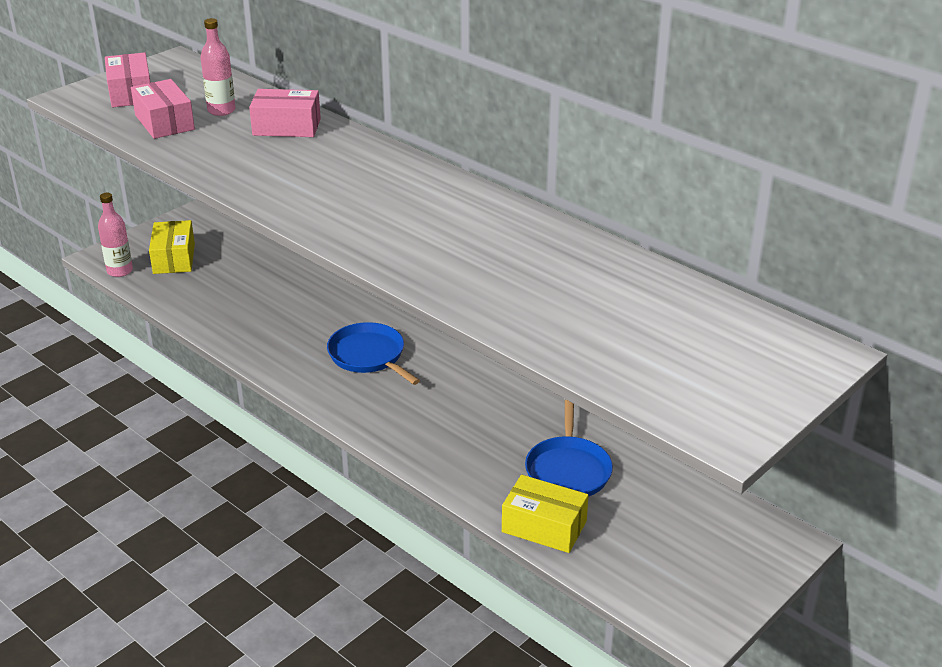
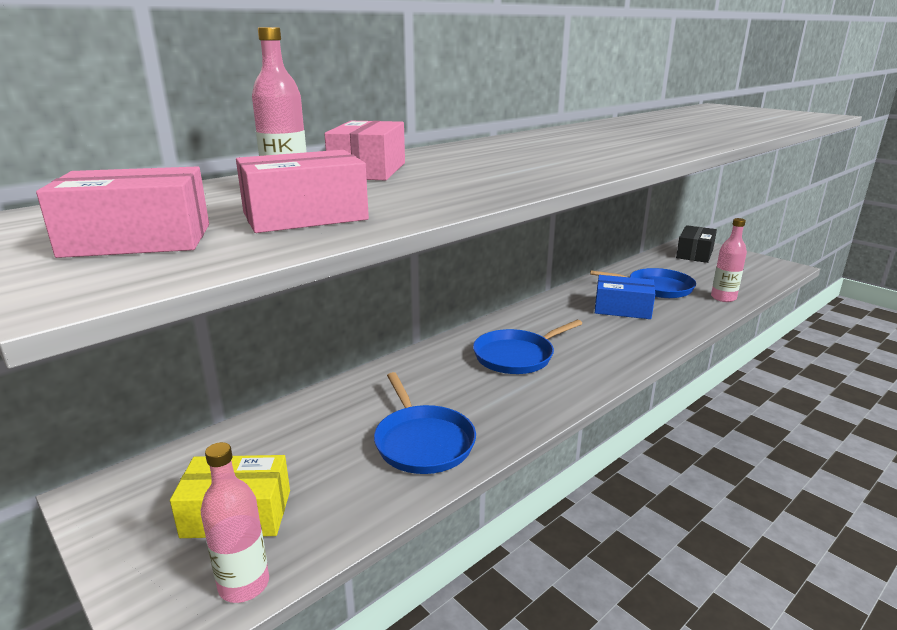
camera: 85 degrees left, 10 degrees down
yellow box [502,475,589,553] -> pink bottle [711,218,747,302]
none -> blue pan [374,372,476,474]
none -> blue box [595,275,655,319]
none -> black box [676,225,717,263]

